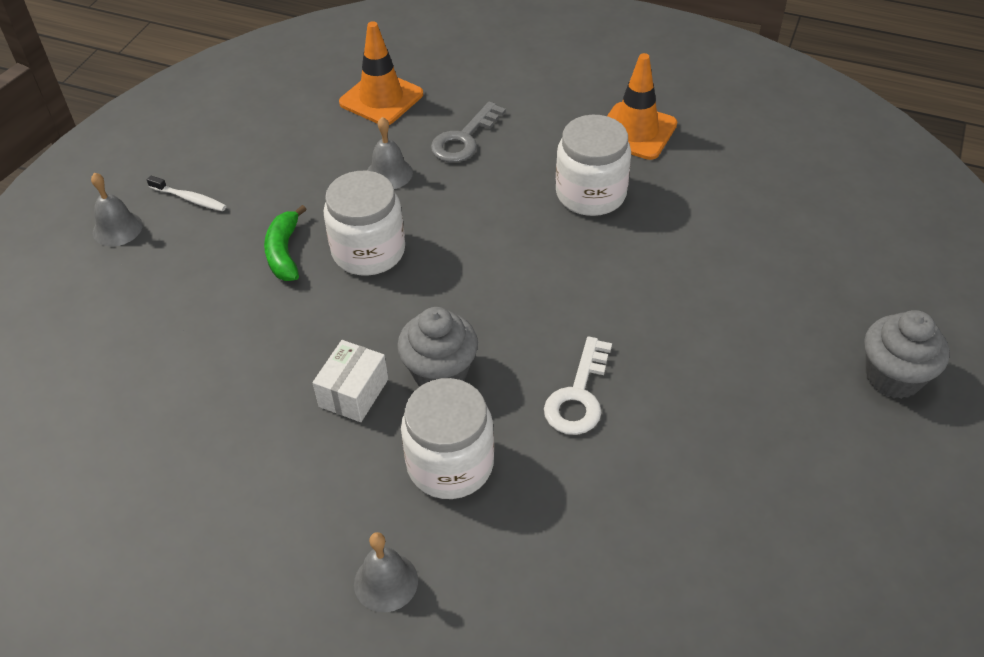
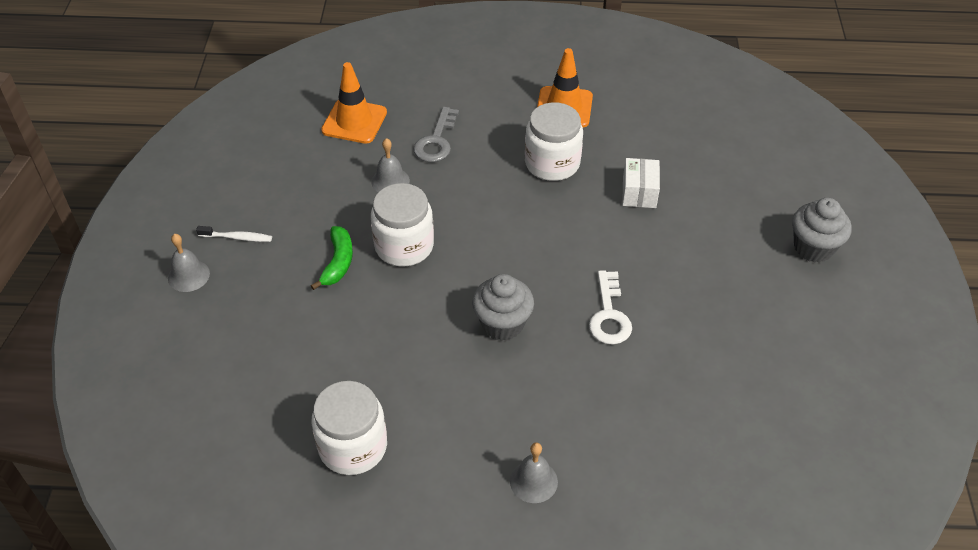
camera: 20 degrees left, 0 degrees up
green banana [264,205,307,281] -> green banana turned 150 degrees counterclockwise [311,226,353,290]
white box [312,340,388,422] -> white box moved to [622,158,660,208]
white jar [401,378,494,499] -> white jar moved to [311,381,387,475]

